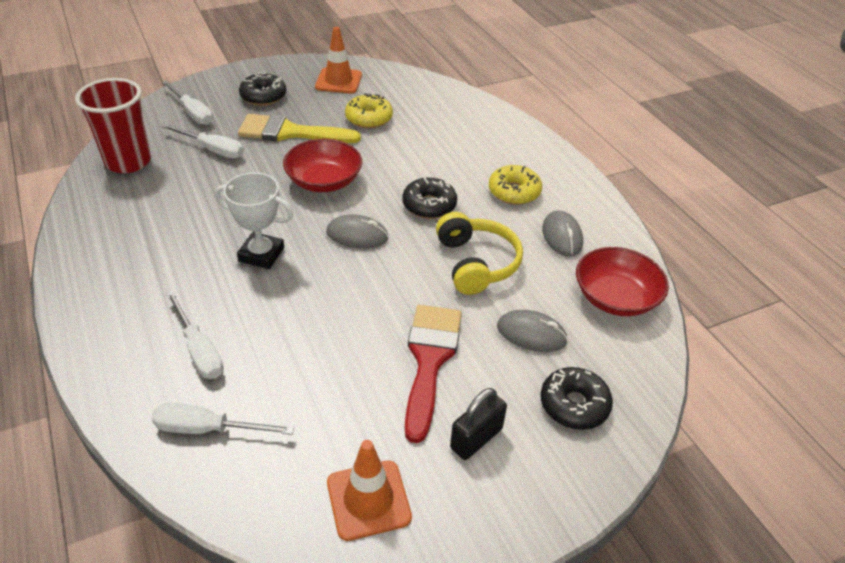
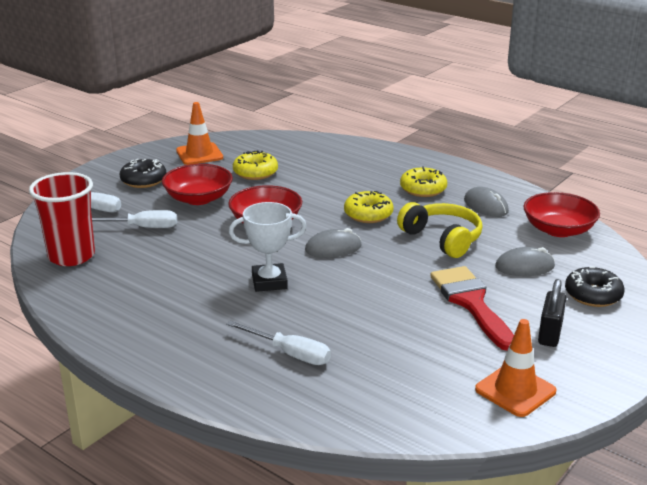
camera: 25 degrees left, 15 degrees down
white screwdriver [152,403,294,435] -> none
yellow brush [238,114,361,143] -> red bowl [162,164,233,205]
black donut [403,177,457,219] -> yellow donut [344,191,394,223]

